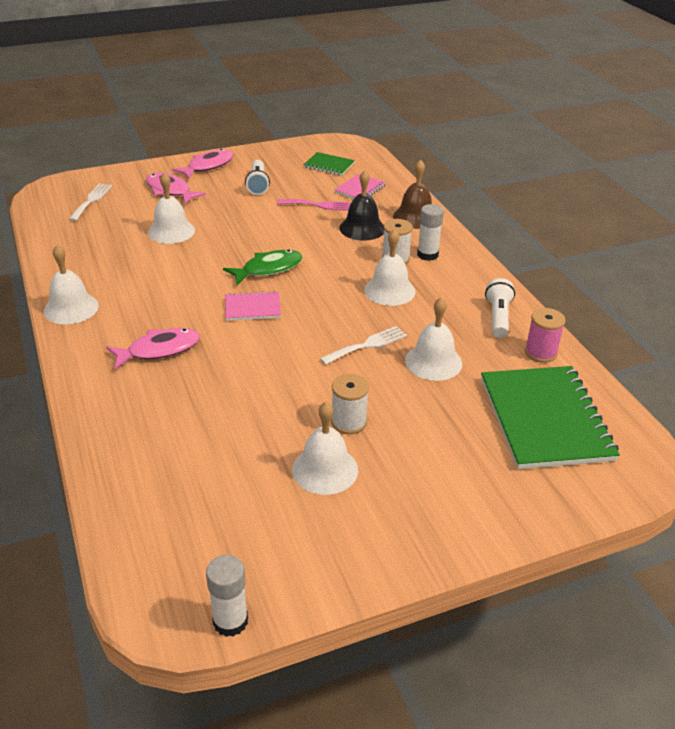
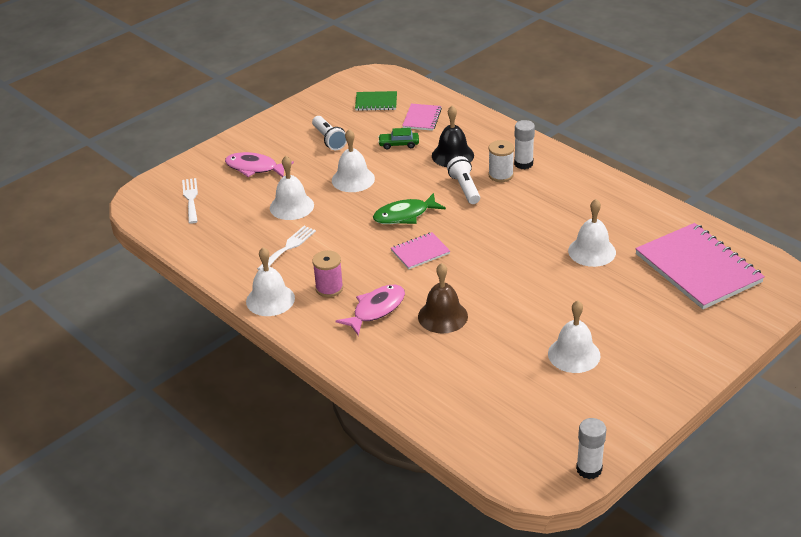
camera: 20 degrees left, 0 degrees up
pink fish [172,149,233,179] -> none
green fish [223,250,302,285] -> green fish turned 150 degrees counterclockwise [373,193,446,224]
pink fork [277,199,351,211] -> green car [378,128,419,149]
white fork [320,326,407,365] -> white fork moved to [257,226,316,270]
white spool [331,374,369,434] -> none
white bell [364,229,416,306] -> white bell moved to [332,129,375,192]
brown bell [393,160,432,229] -> brown bell moved to [418,263,468,333]
green notebook [481,366,620,469] -> pink notebook [635,223,765,309]
white flashlight [485,278,515,338] -> white flashlight moved to [447,156,480,204]
pink spool [525,308,566,363] -> pink spool moved to [312,250,343,297]

